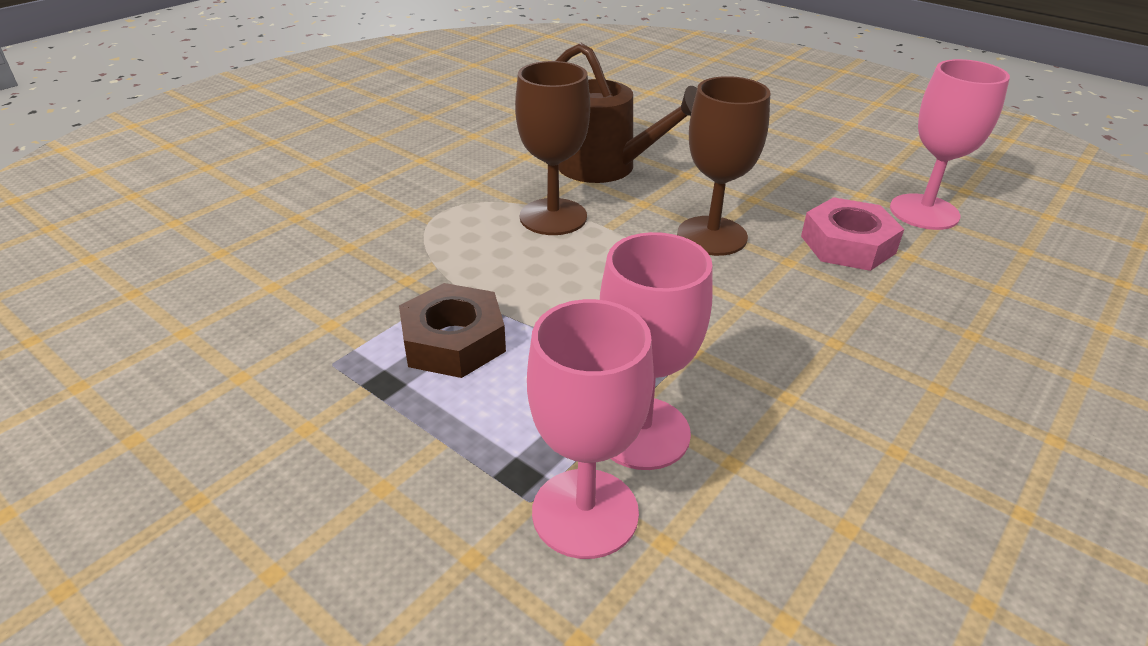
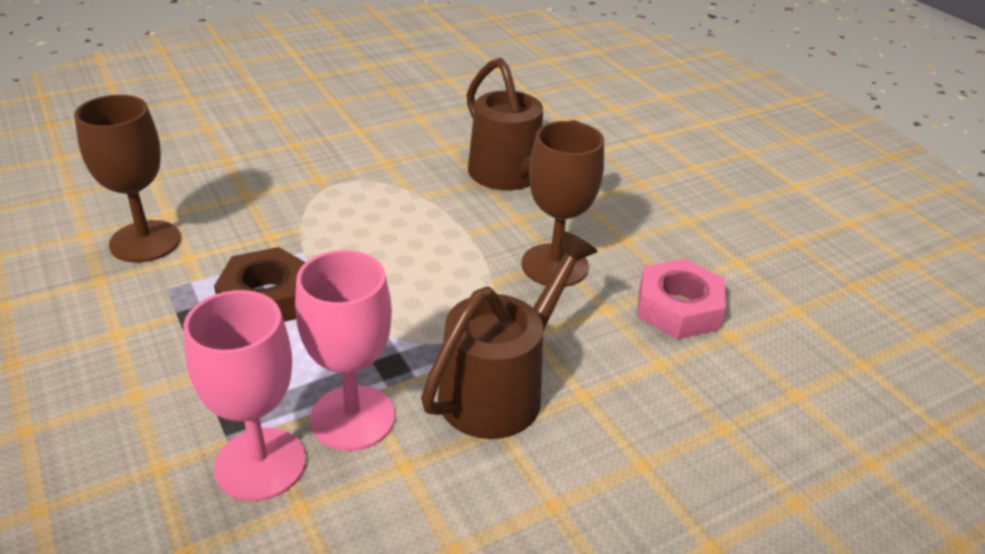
camera: 20 degrees right, 0 degrees up
brown goblet [515,61,590,235] -> brown goblet moved to [74,95,181,263]
pink goblet [890,59,1010,230] -> none
none -> brown watering can [421,231,598,439]

